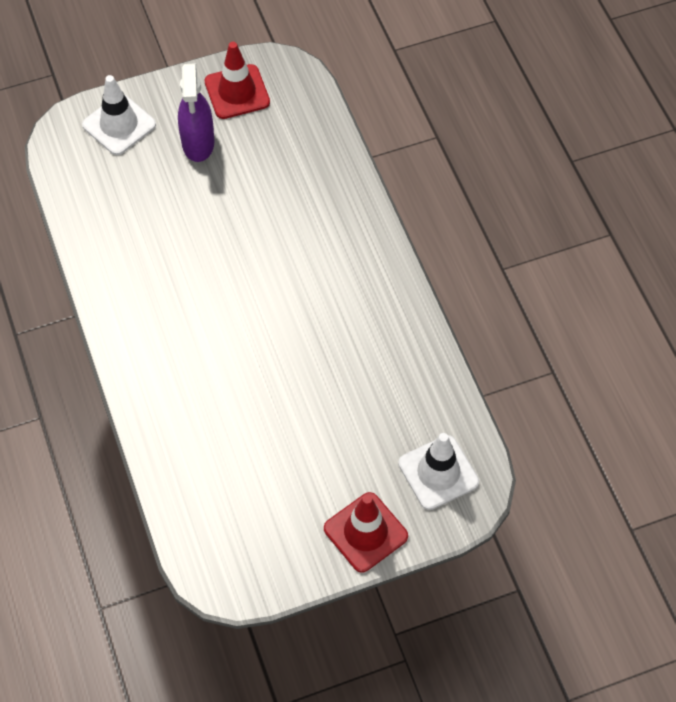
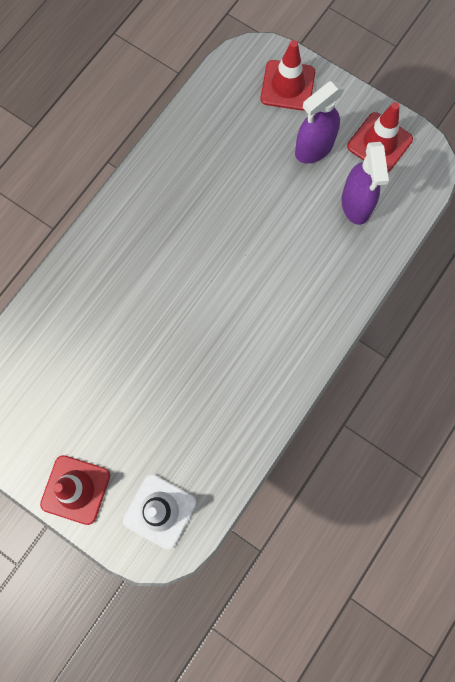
camera: 55 degrees right, 15 degrees up
white traffic cone [82,75,156,155] -> red traffic cone [261,40,315,111]
none -> purple spray bottle [341,142,389,225]

